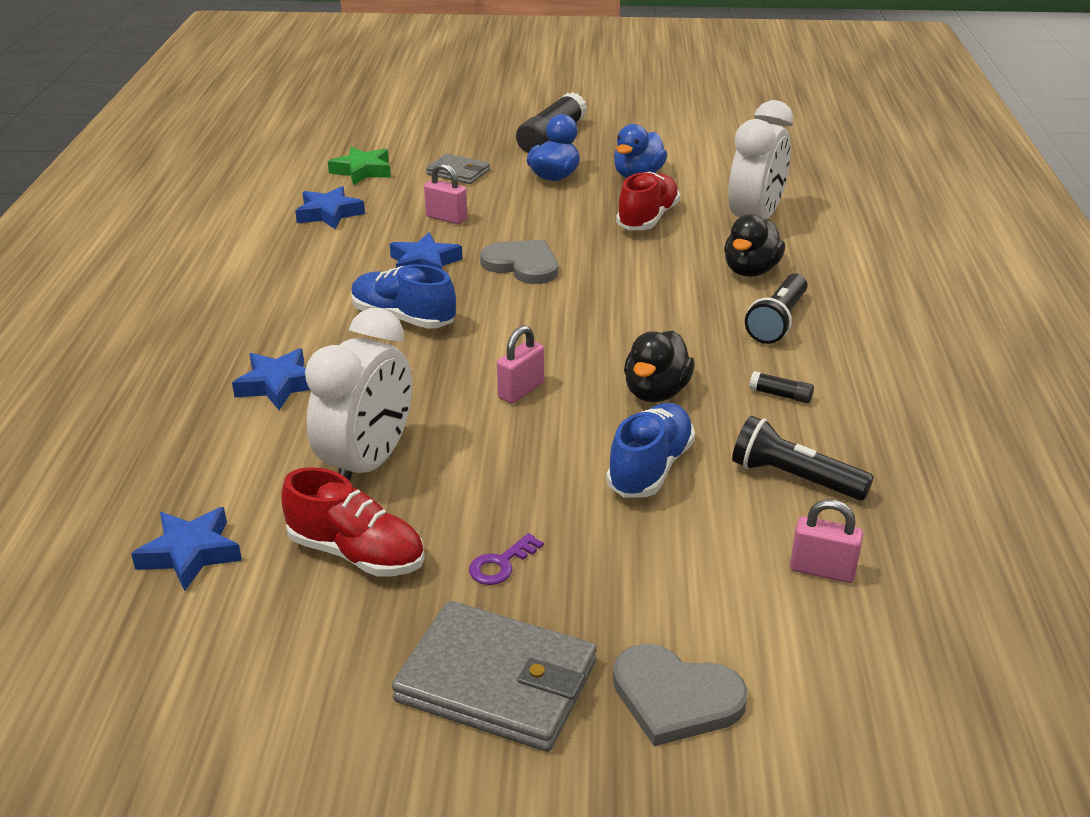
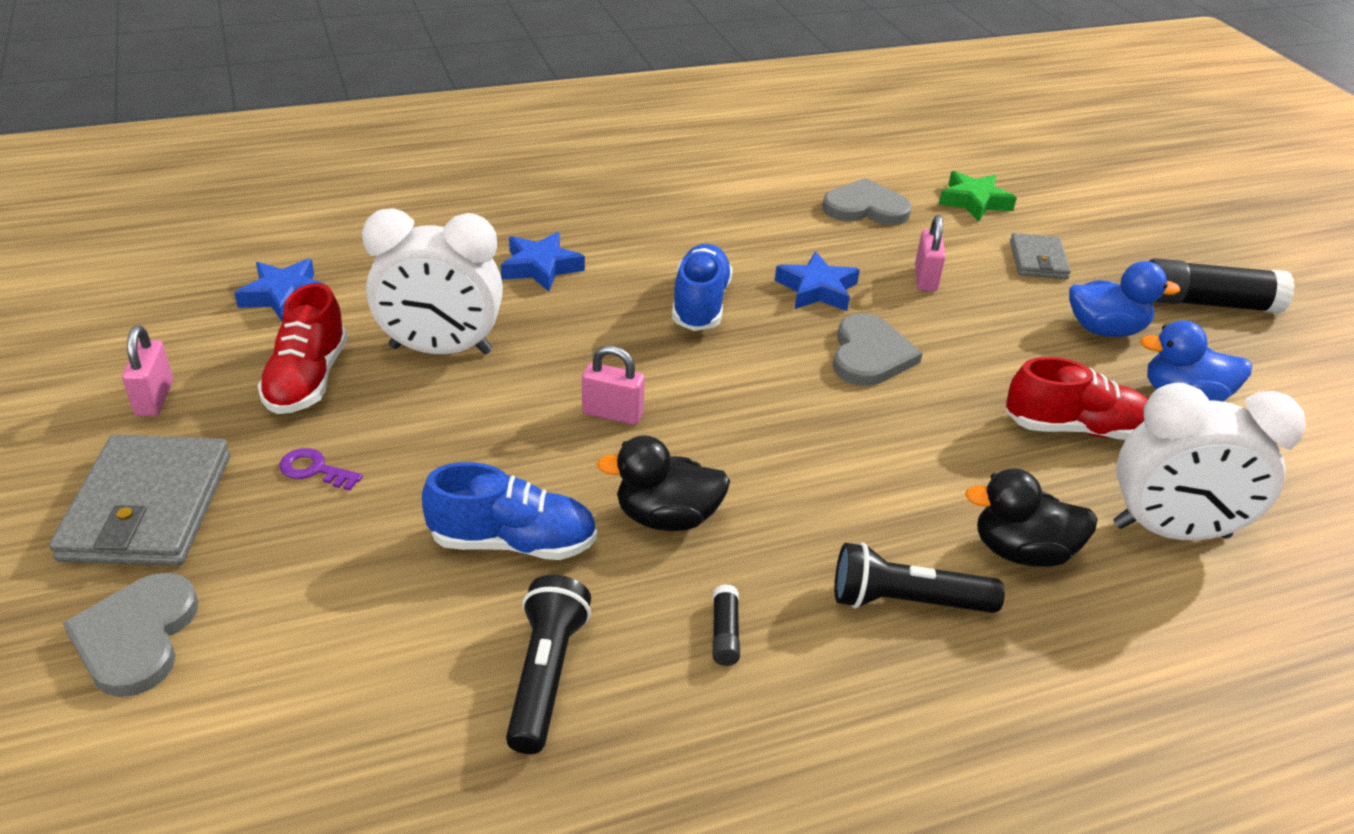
camera: 65 degrees right, 5 degrees up
blue star [295,186,365,229] -> grey heart [822,178,912,225]
pink padlock [790,500,863,583] -> pink padlock moved to [122,326,173,416]

